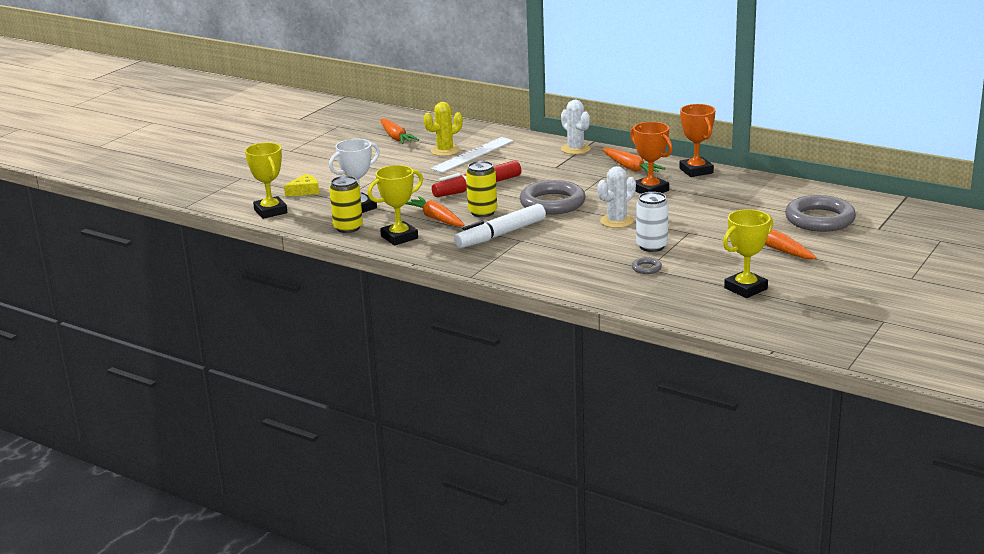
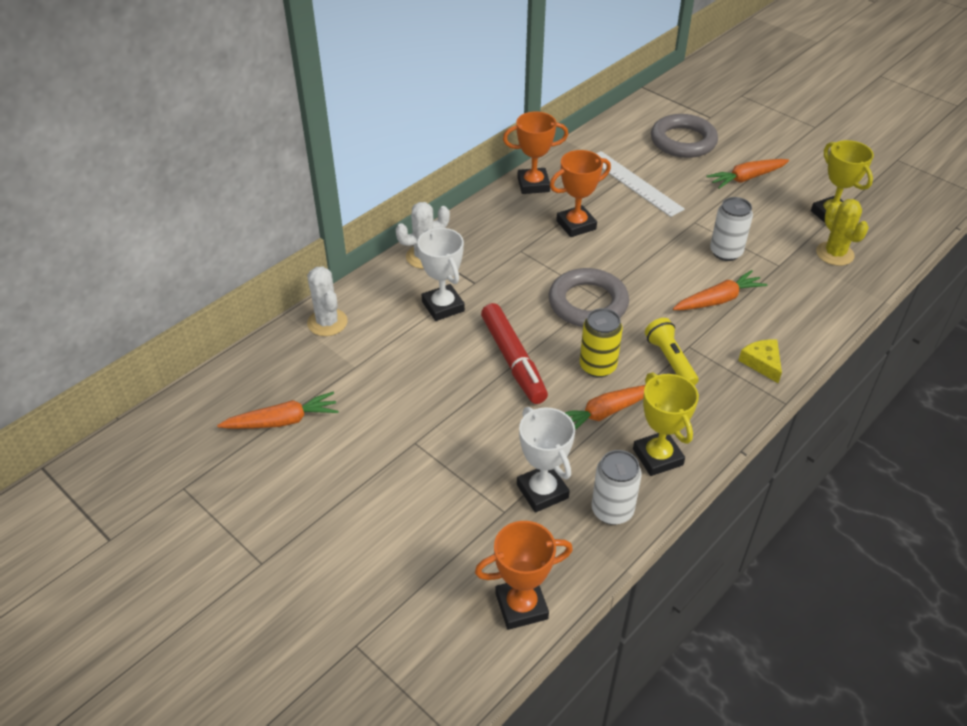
camera: 80 degrees left, 20 degrees up
yellow trophy [245,143,287,219] -> orange trophy [475,521,573,630]
yellow cheese [284,174,319,196] -> yellow cheese moved to [738,339,782,383]
yellow can [329,176,363,233] -> white can [591,450,642,525]
yellow cactus [424,102,463,156] -> yellow cactus moved to [816,199,869,266]
white ruler [431,137,514,173] -> white ruler moved to [596,151,685,217]
white marker [454,204,546,248] -> yellow flashlight [645,318,698,386]
white cactus [597,166,636,228] -> white cactus moved to [307,266,347,336]
orange carrot [602,148,665,172] -> orange carrot moved to [673,270,767,310]
grey ring [632,257,662,274] -> none
none -> white trophy [417,228,465,321]

